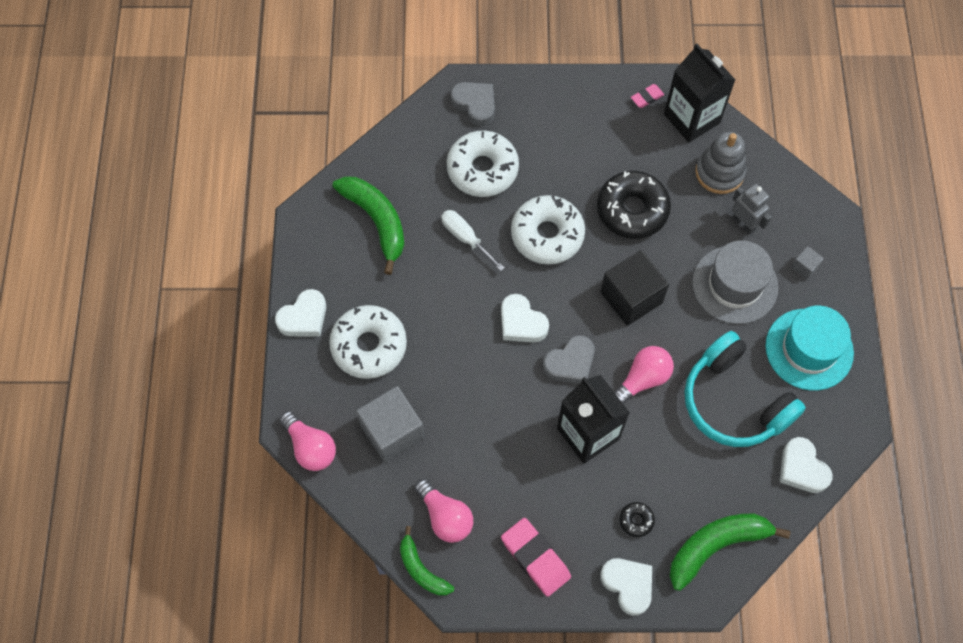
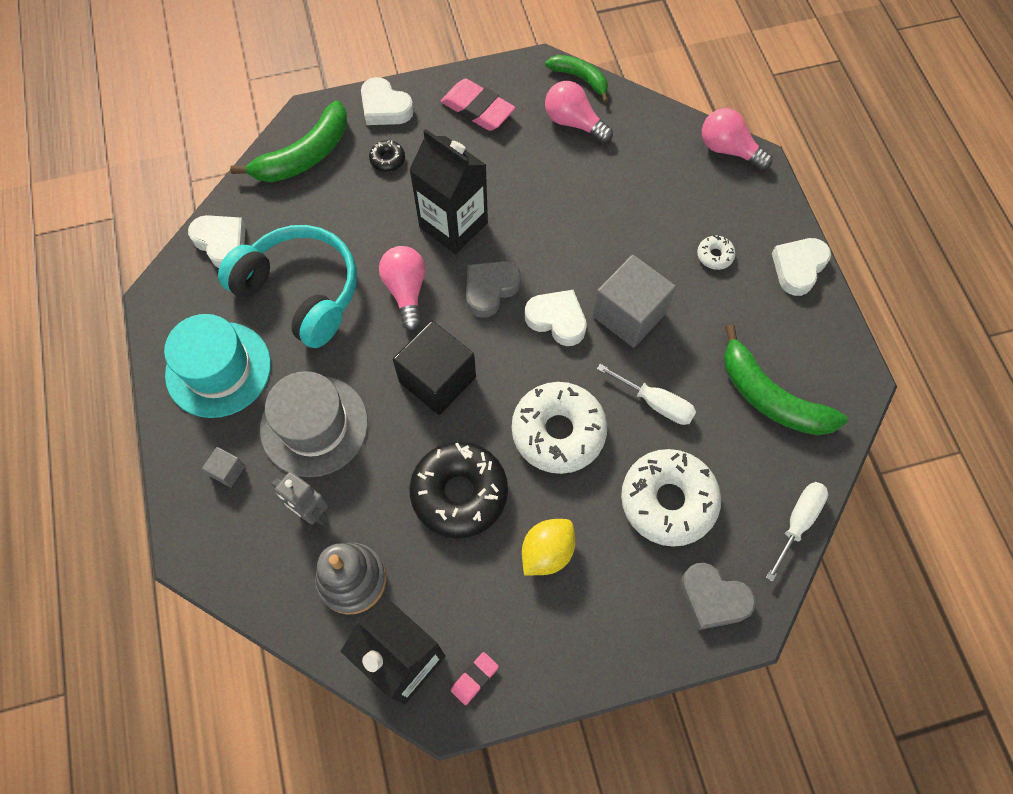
camera: 165 degrees right, 0 degrees up
white donut [329,305,407,379] -> white donut [697,235,736,270], size x0.43
grey cube [356,386,425,463] -> grey cube moved to [593,255,676,348]
pink light bulb [614,346,674,404] -> pink light bulb turned 135 degrees clockwise [379,246,425,331]
none -> yellow lemon [522,519,576,576]
none -> white screwdriver [766,482,828,582]

